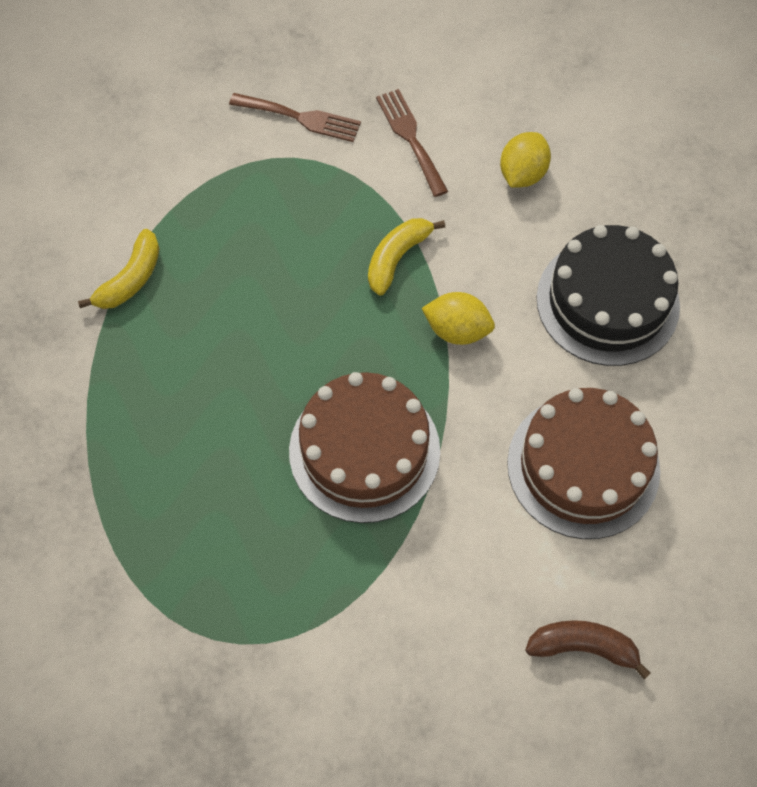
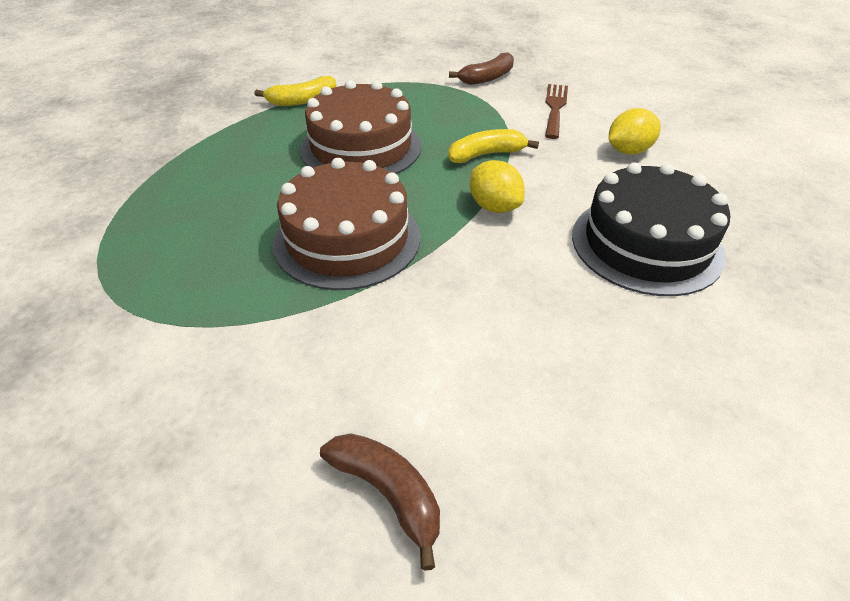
camera: 35 degrees right, 20 degrees down
brown fork [229,93,361,142] -> brown banana [449,52,514,85]
brown cake [507,388,660,539] -> brown cake moved to [300,80,421,174]

